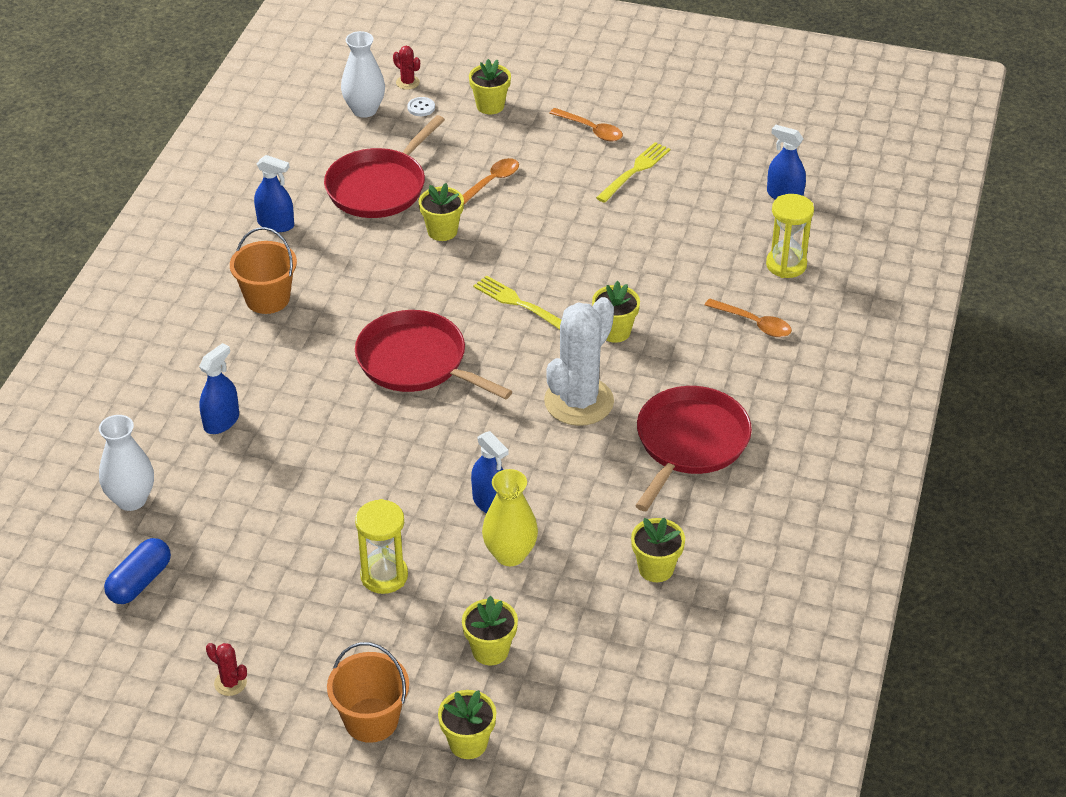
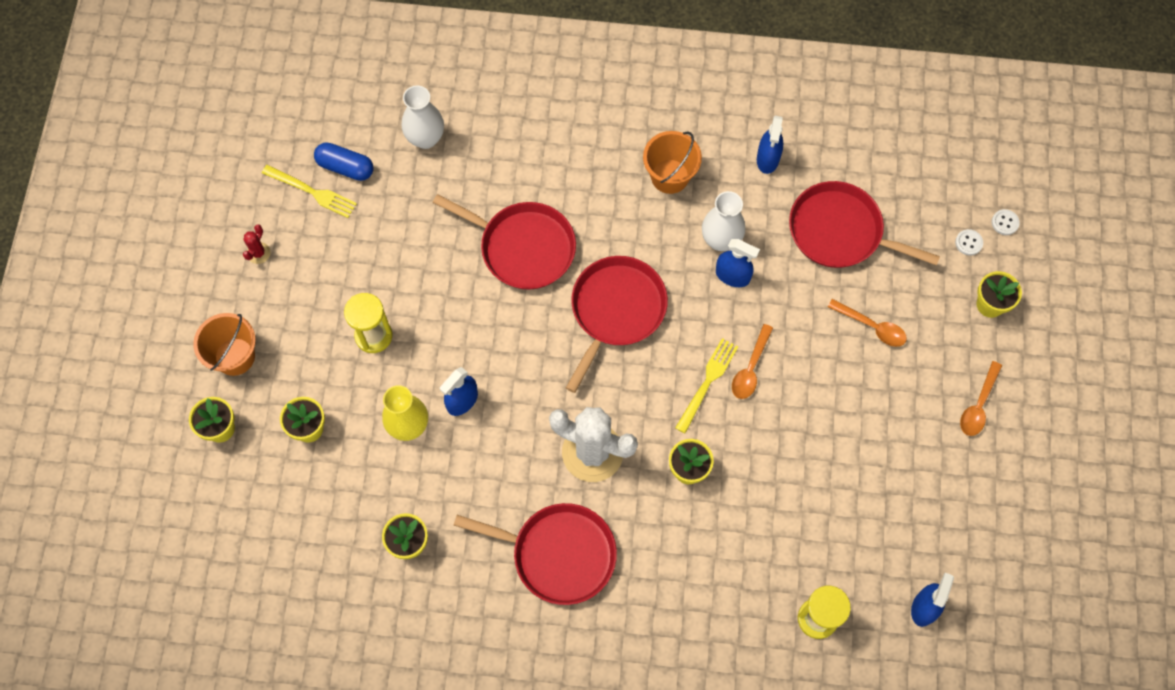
camera: 80 degrees right, 25 degrees up
blue spray bottle [199,343,239,434] -> blue spray bottle moved to [716,239,760,287]
white vase [341,31,385,118] -> white vase moved to [702,191,745,251]
red cactus [393,46,420,90] -> white button [992,209,1020,235]
yellow flower pot [419,183,464,241] -> none
yellow fork [596,142,670,203] -> yellow fork moved to [262,165,357,218]
orange spoon [705,298,792,337] -> orange spoon moved to [732,324,773,399]
none -> red pan [433,194,576,290]

